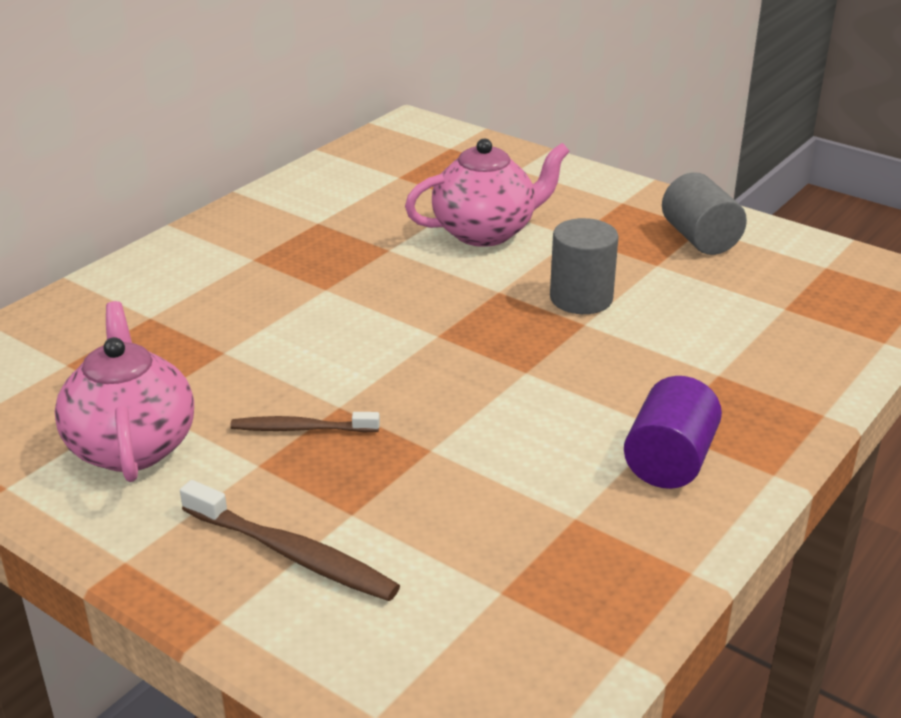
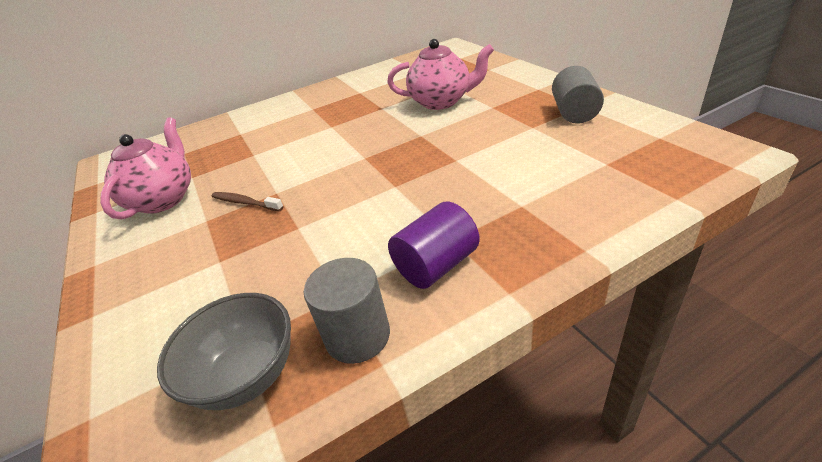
camera: 30 degrees right, 5 degrees up
brown toothbrush [180,480,400,601] -> none
grey cylinder [550,218,619,314] -> grey cylinder moved to [304,258,390,364]
none -> grey bowl [157,293,291,410]

